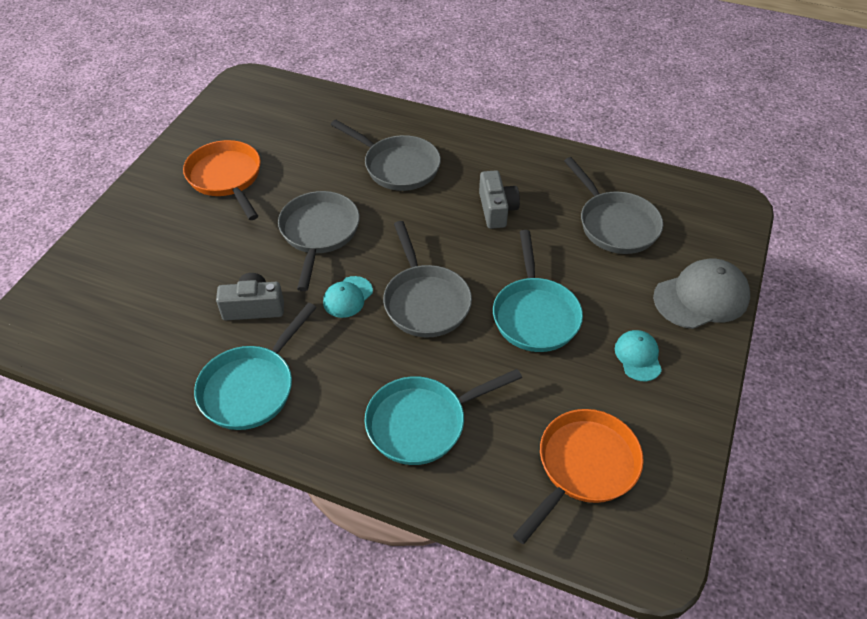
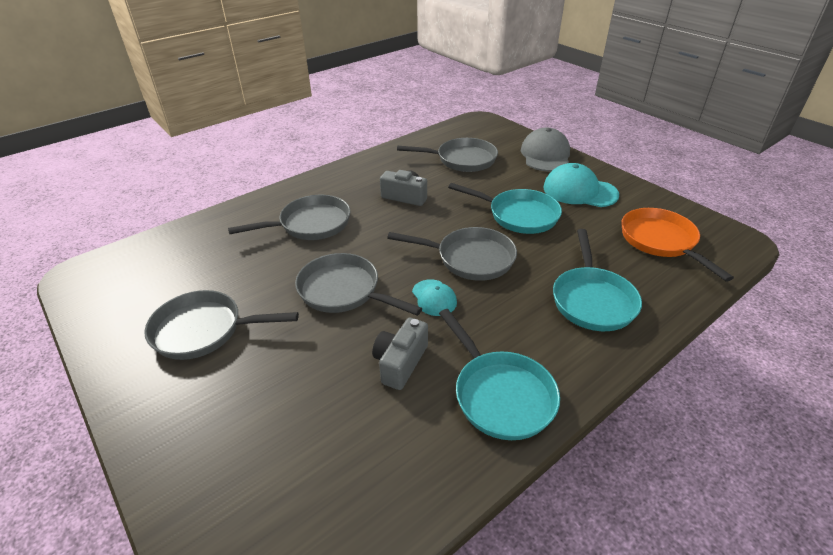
camera: 60 degrees left, 10 degrees down
orange pan [183,140,261,220] -> grey pan [144,290,299,360]
turquoise cap [615,330,662,381] -> turquoise cap [543,163,619,207], size x1.78

